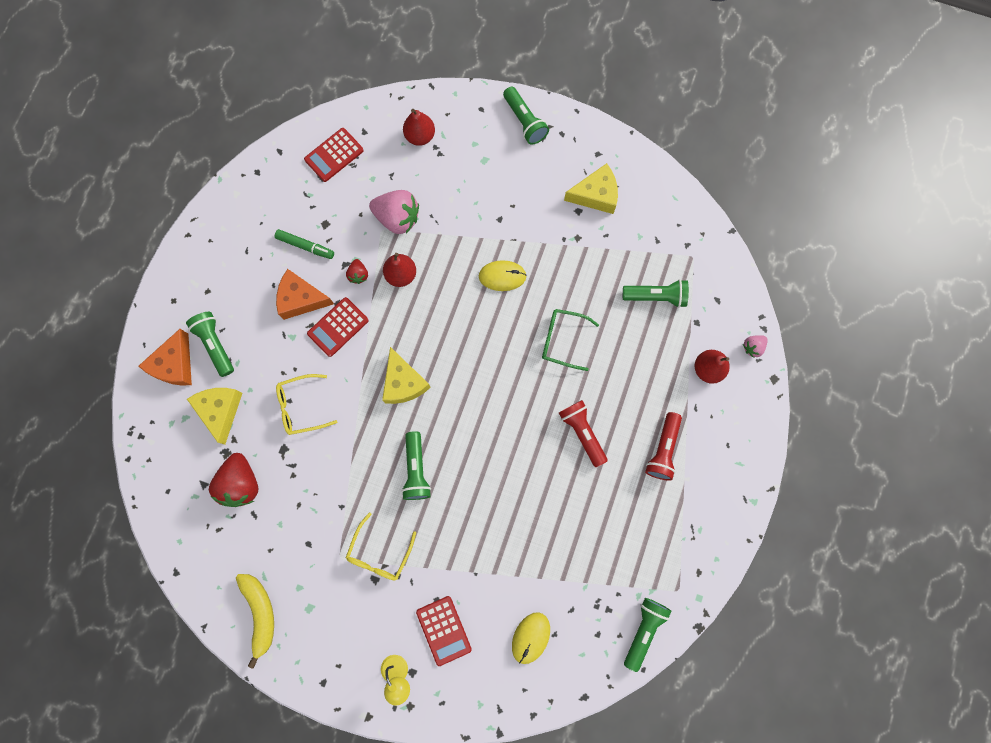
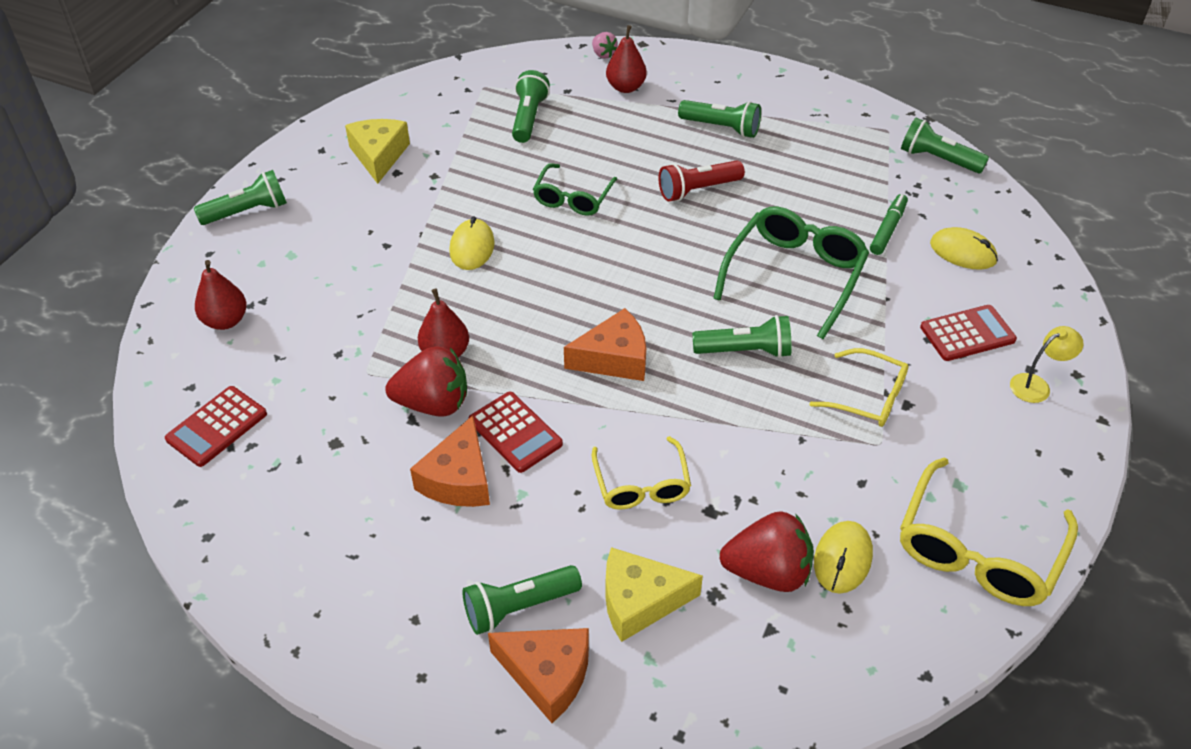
camera: 85 degrees left, 30 degrees down
yellow banana [236,574,274,669] -> yellow glasses [900,458,1078,606]
green marker [275,229,334,259] -> green marker moved to [870,194,908,255]
red calculator [304,128,364,182] -> red calculator turned 75 degrees clockwise [165,386,267,467]
red strawberry [346,259,368,284] -> red strawberry [385,346,467,417], size x2.00
pink strawberry [369,190,419,234] -> none
yellow cheese [382,347,431,404] -> orange cheese [564,308,646,381]
red flashlight [645,412,682,481] -> green flashlight [678,100,761,138]
none -> green glasses [713,206,869,339]
none -> yellow mouse [814,521,873,594]

